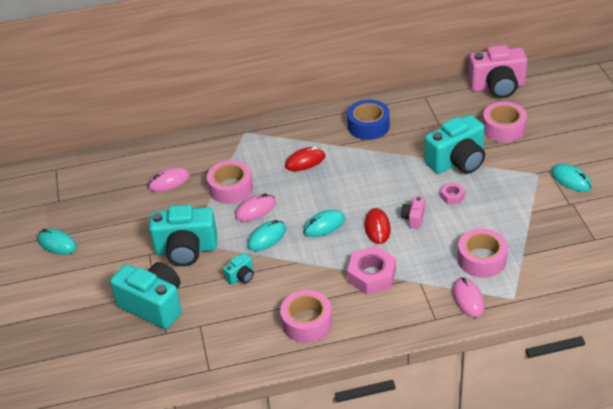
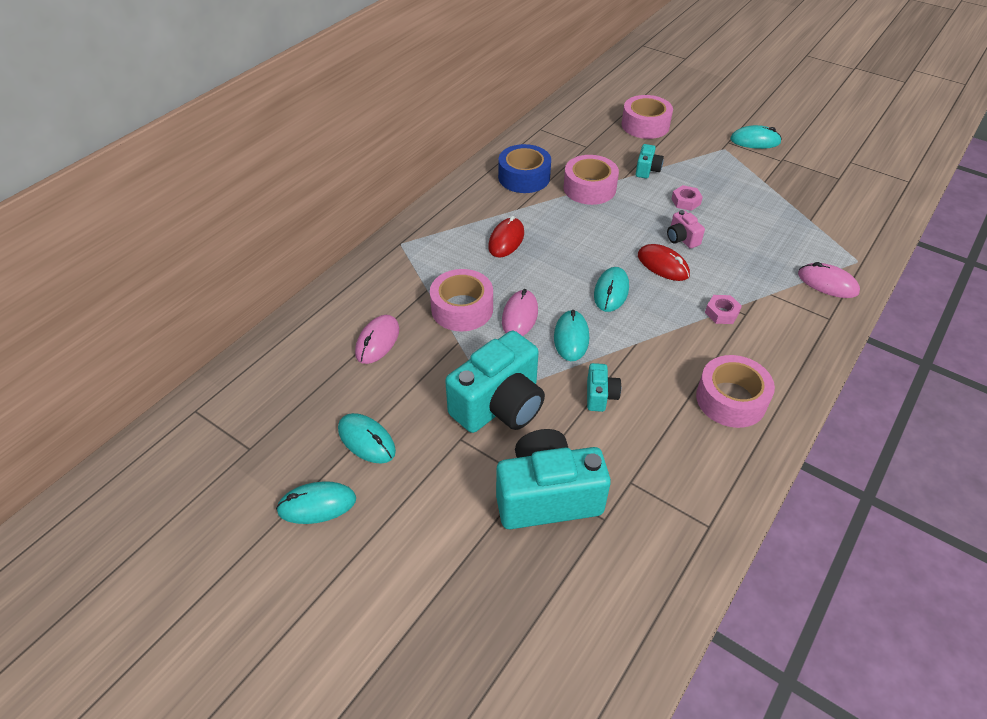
camera: 45 degrees left, 5 degrees up
pink nut [347,246,396,295] -> pink nut [705,295,742,324], size x0.52
turquoise camera [424,115,485,174] -> turquoise camera [635,144,664,178], size x0.46
pink tape [458,228,508,278] -> pink tape moved to [563,155,619,205]
pink camera [468,45,528,98] -> none
none -> turquoise mouse [338,413,396,464]

